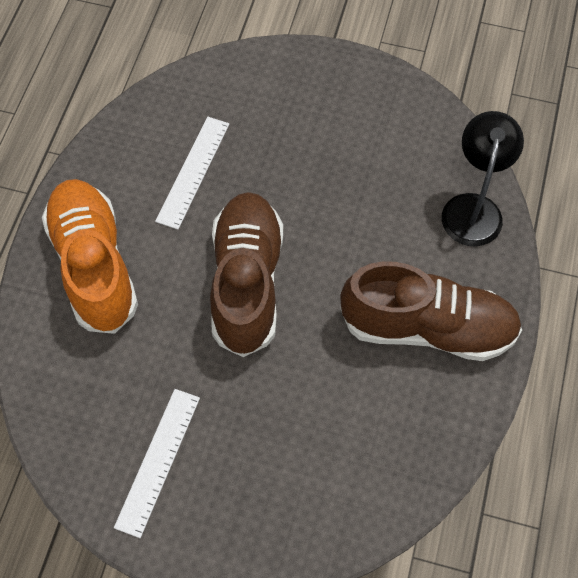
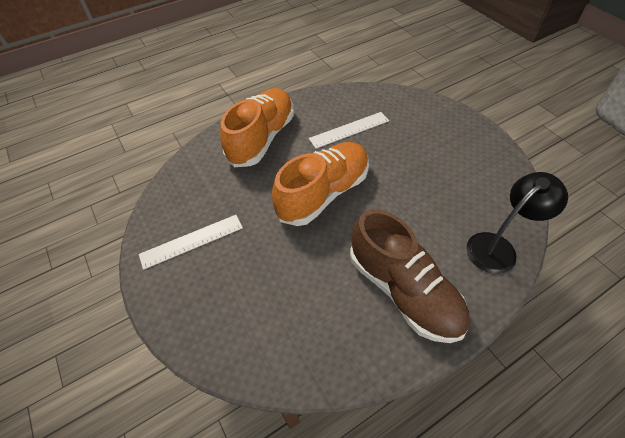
camera: 45 degrees right, 10 degrees down
brown shoe [210,192,283,357] -> orange shoe [272,142,369,226]

